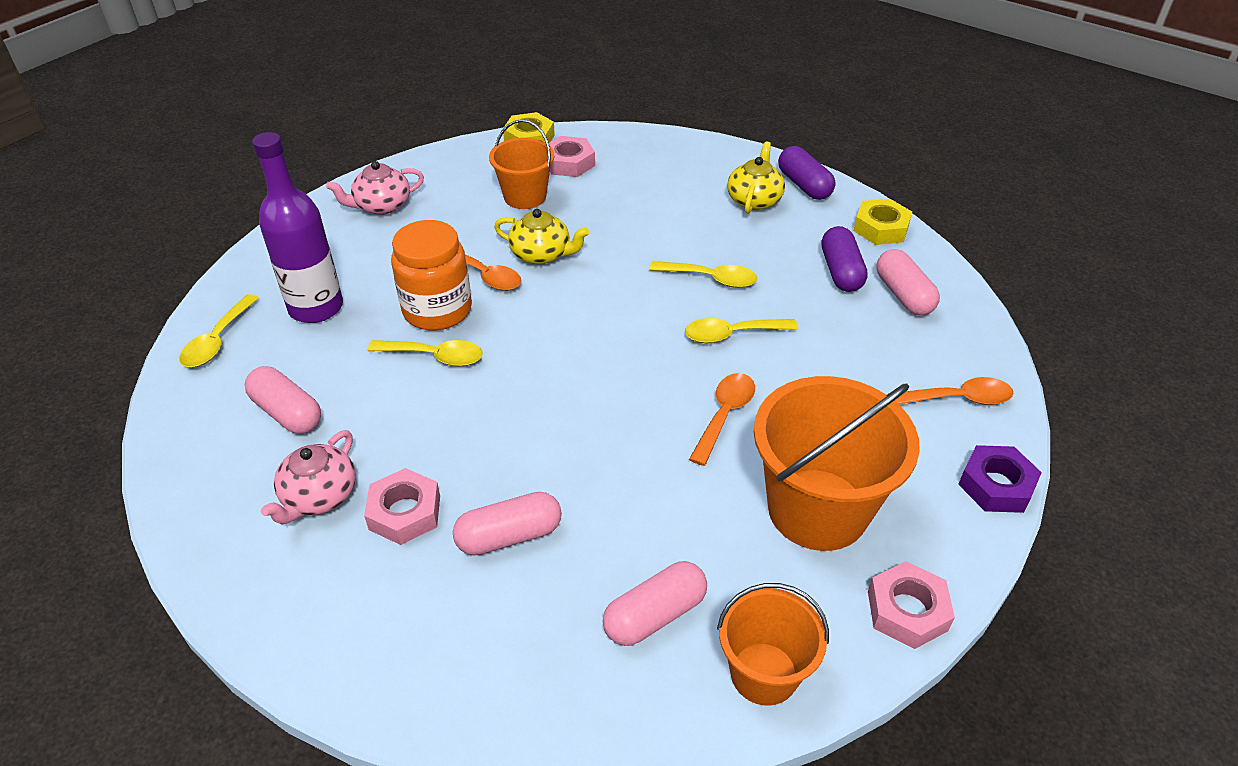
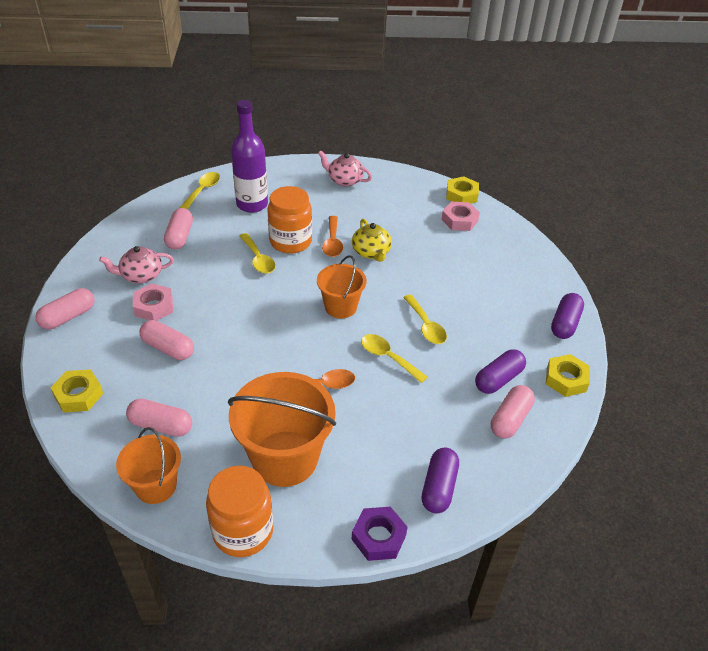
camera: 50 degrees right, 0 degrees up
yellow spoon [179,294,259,367] -> yellow spoon turned 135 degrees clockwise [180,172,220,209]
orange bucket [489,119,555,209] -> orange bucket moved to [317,255,366,319]
yellow teapot [727,141,785,214] -> none
pink nut [868,561,955,649] -> orange jar [206,466,273,557]
orange spoon [894,377,1013,405] -> purple capsule [422,448,459,513]
none -> pink capsule [35,288,95,330]
none -> yellow nut [51,369,103,413]

